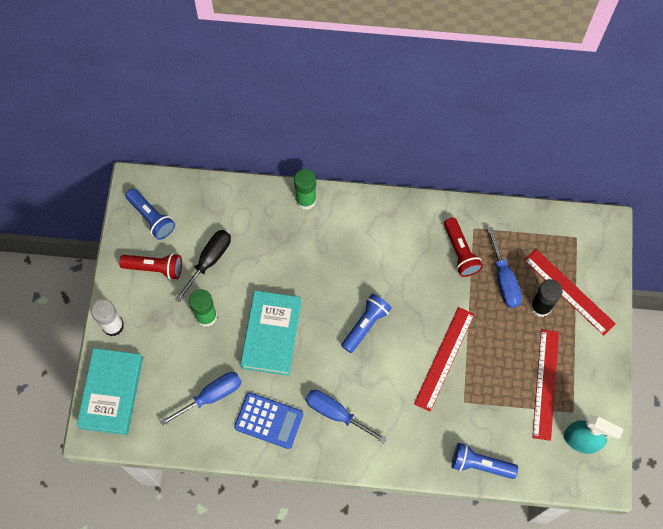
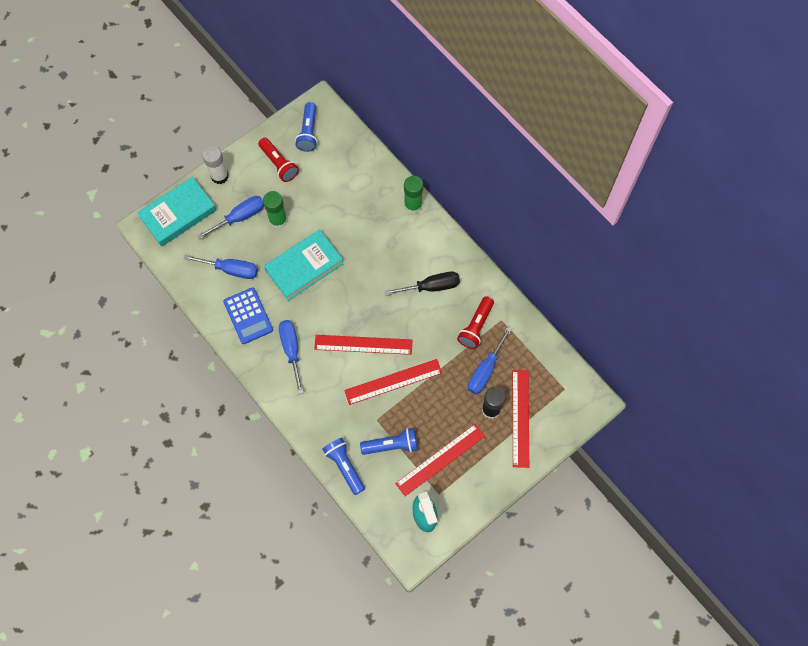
camera: 45 degrees right, 0 degrees up
black screwdriver [175,230,231,302] -> black screwdriver moved to [385,272,460,295]
blue flashlight [341,294,392,353] -> blue flashlight moved to [360,428,418,455]
none -> blue screwdriver [197,196,264,239]
none -> red ruler [314,335,413,355]

